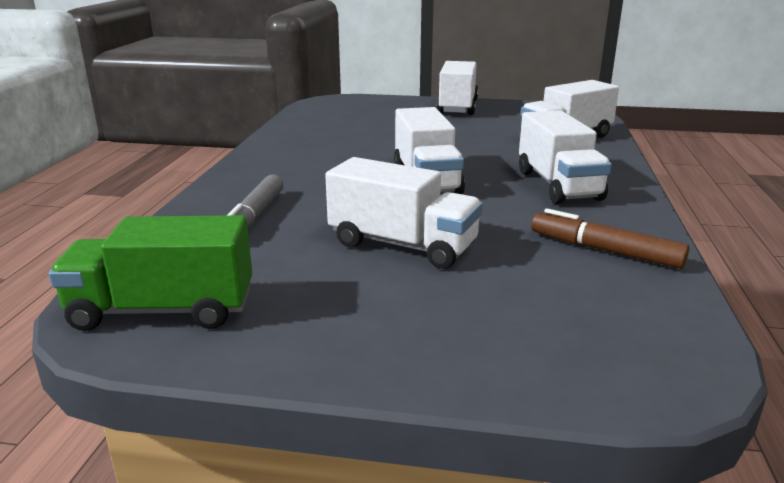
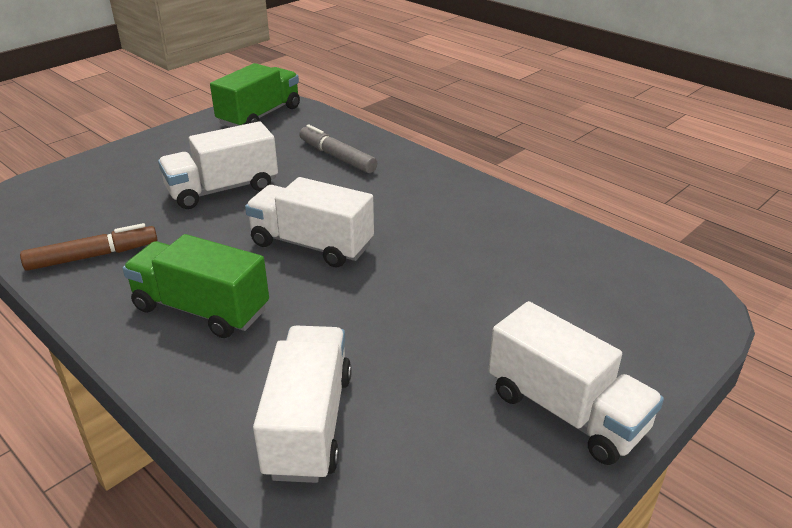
camera: 125 degrees right, 10 degrees up
white truck [519,110,612,204] -> green truck [123,234,269,338]

